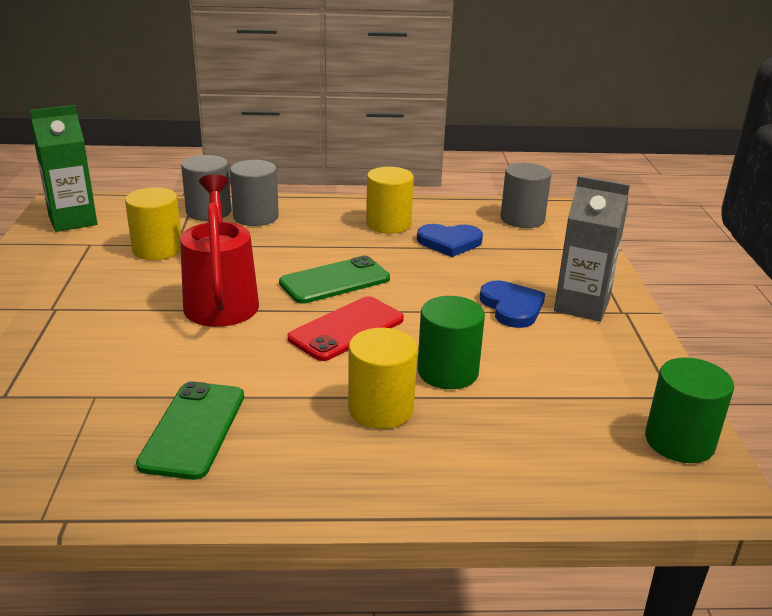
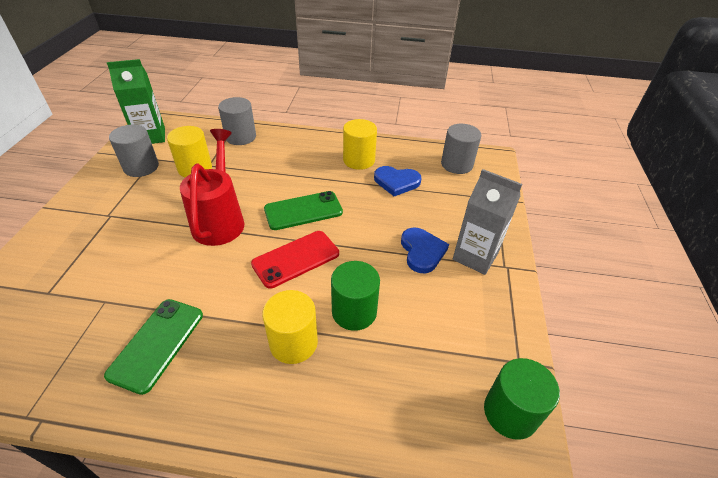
camera: 10 degrees right, 15 degrees up
grey cylinder [230,160,279,226] -> grey cylinder moved to [109,124,159,177]

